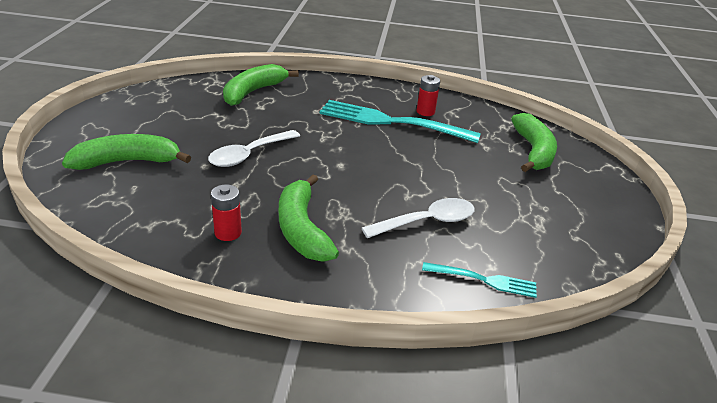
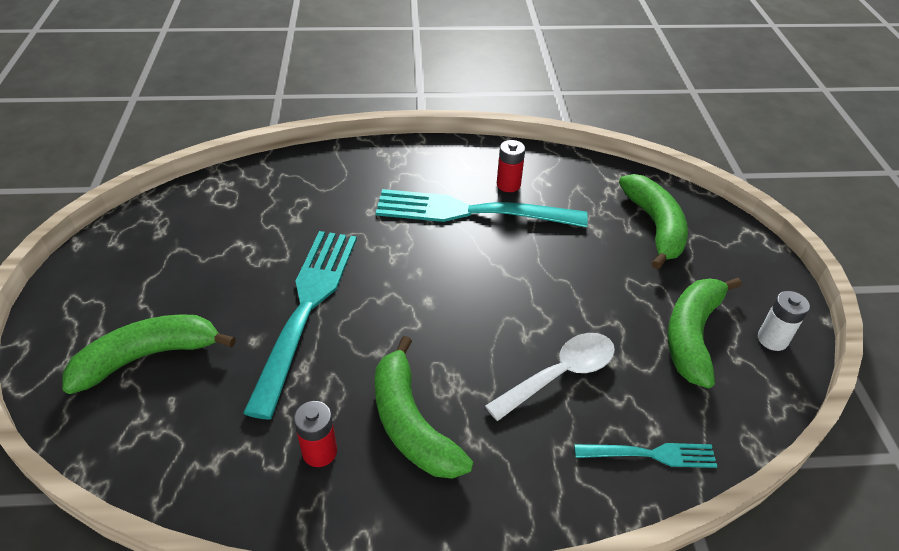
camera: 10 degrees left, 10 degrees up
white spoon [208,130,300,167] -> turquoise fork [243,231,357,420]
green banana [223,64,299,106] -> green banana moved to [667,278,742,388]
none -> white battery [758,291,810,351]

